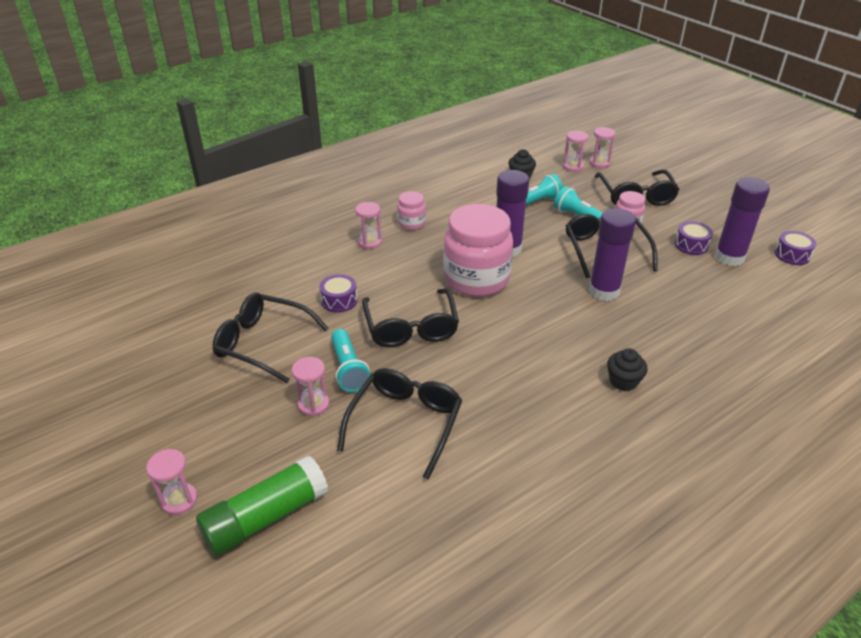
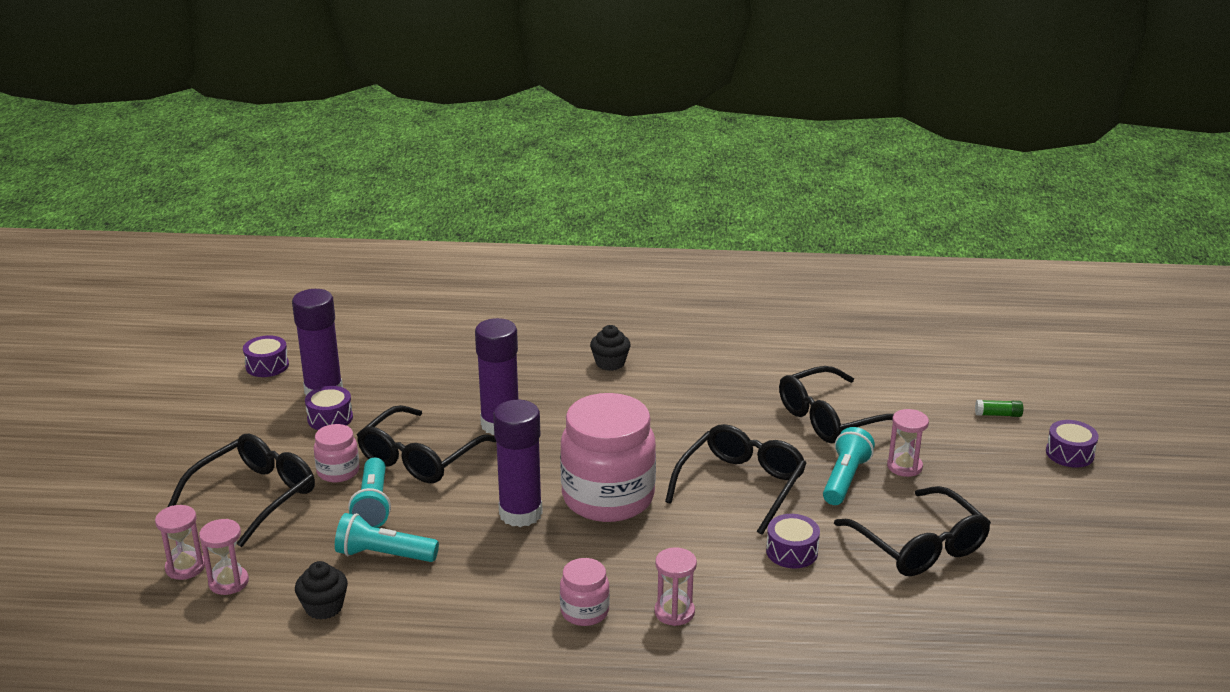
camera: 140 degrees left, 10 degrees down
pink hourglass [146,449,197,515] -> purple drum [1046,420,1099,468]
green glue stick [196,456,328,556] -> green glue stick [975,400,1023,417], size x0.40

